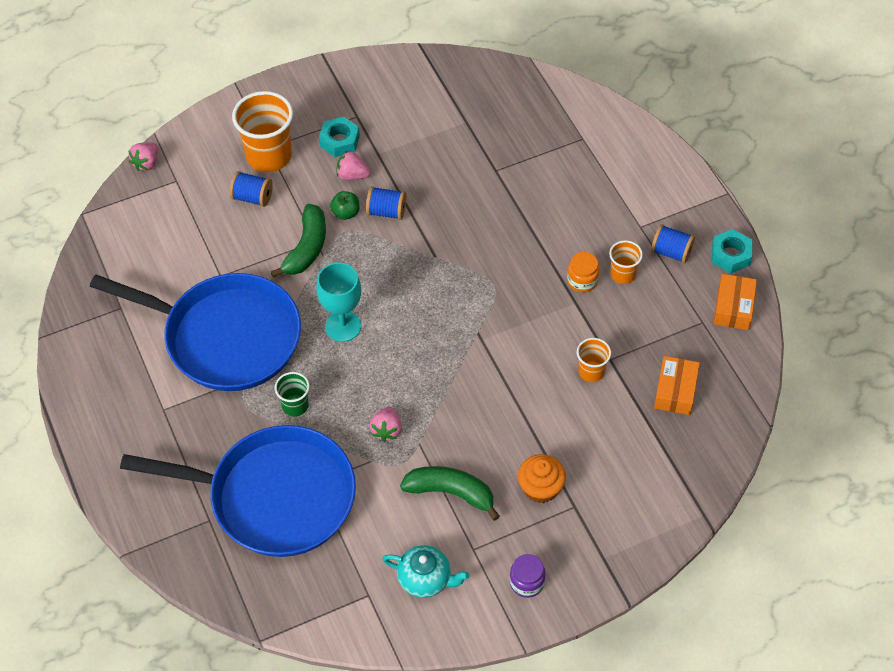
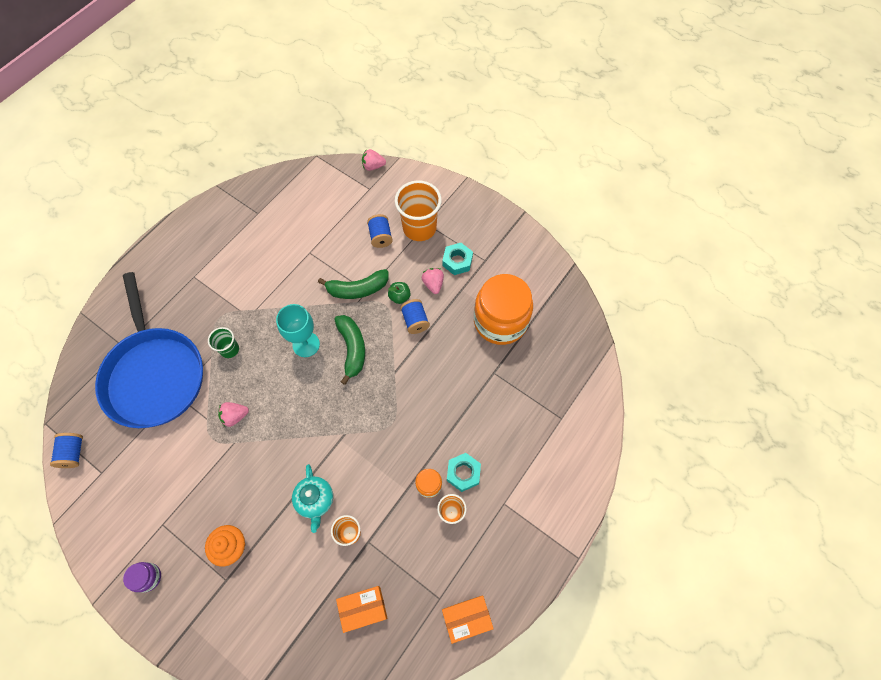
camera: 60 degrees right, 10 degrees up
blue pan [90,273,301,391] -> none
turquoise teapot [382,545,469,598] -> turquoise teapot moved to [292,464,333,533]
green banana [400,466,500,521] -> green banana moved to [334,315,365,385]
blue spool [651,224,695,263] -> blue spool moved to [50,433,83,468]
turquoise nut [712,229,752,273] -> turquoise nut moved to [447,453,481,492]
none -> orange jar [474,274,533,345]

